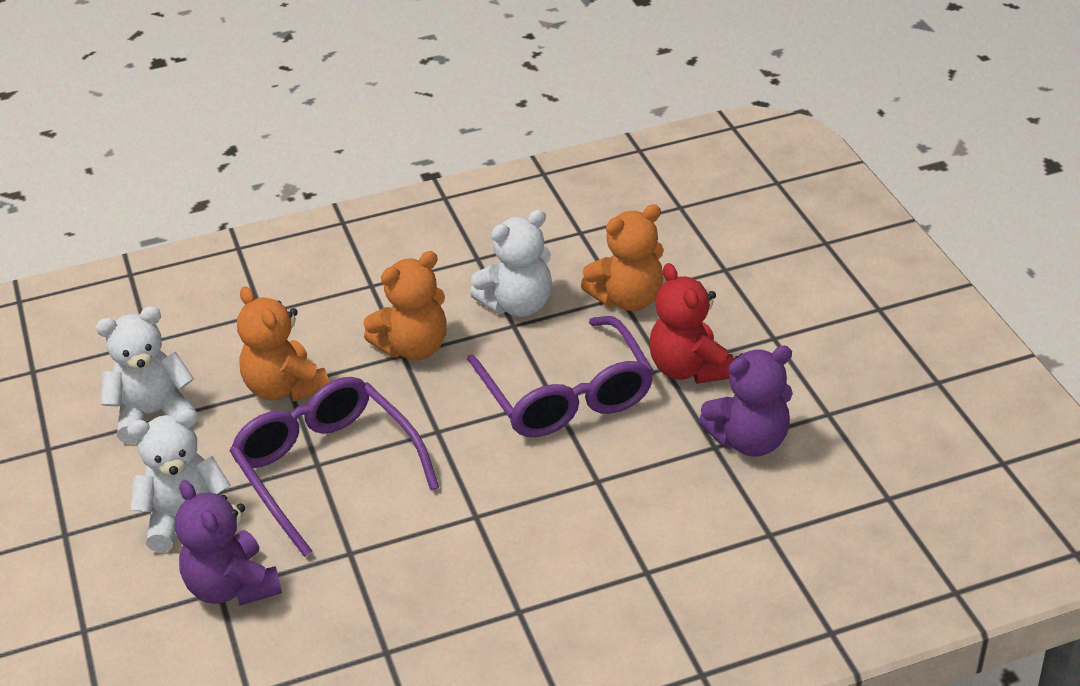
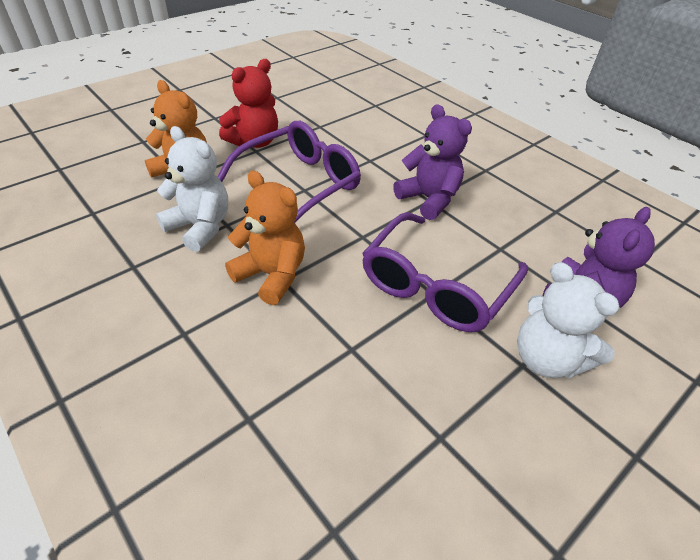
camera: 115 degrees left, 5 degrees up
white teddy bear [96,306,198,444] -> none
orange teddy bear [237,287,329,402] -> none
purple teddy bear [699,346,793,457] -> purple teddy bear moved to [393,104,472,220]

